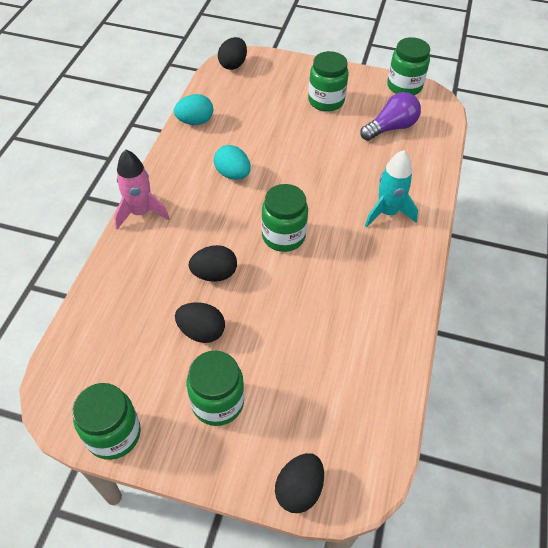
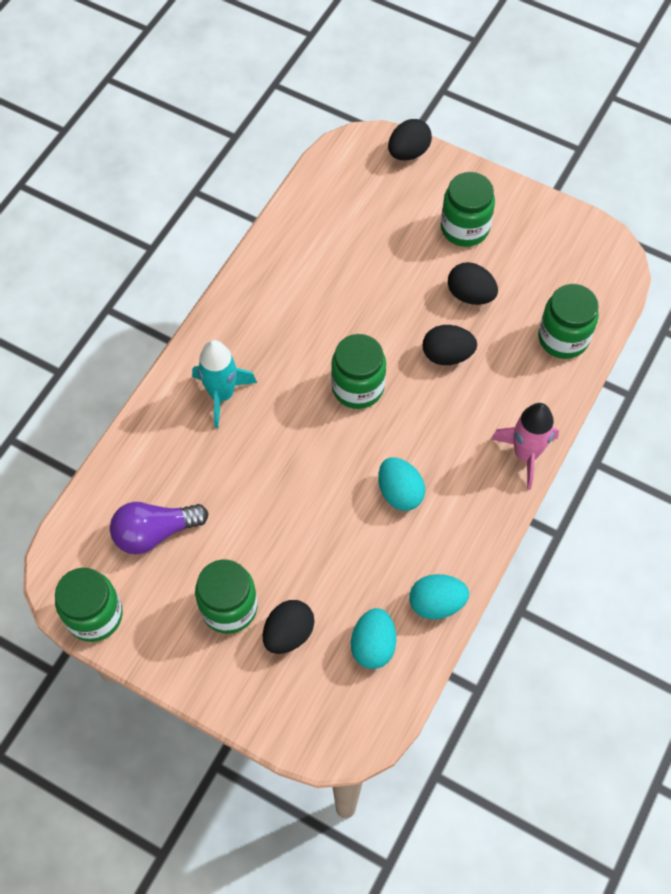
camera: 165 degrees left, 10 degrees up
green jar [72,383,141,460] -> green jar moved to [538,284,599,359]
black egg [218,37,247,70] -> black egg moved to [263,600,315,654]
none -> turquoise egg [351,608,396,669]

